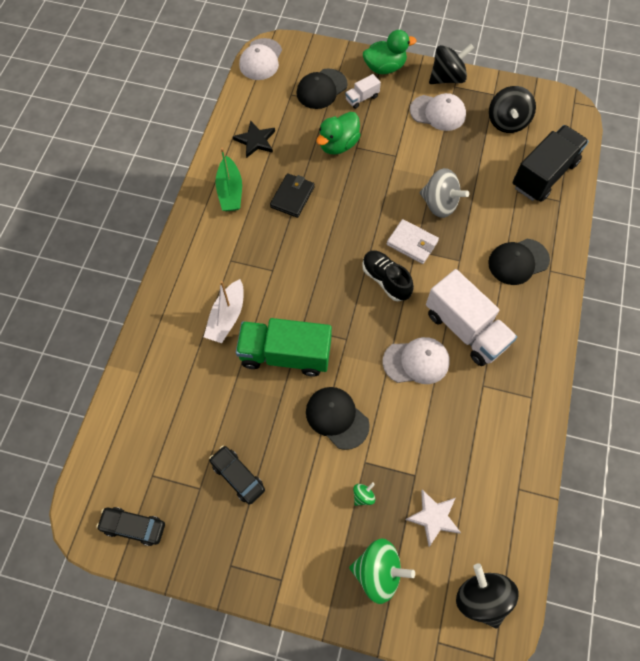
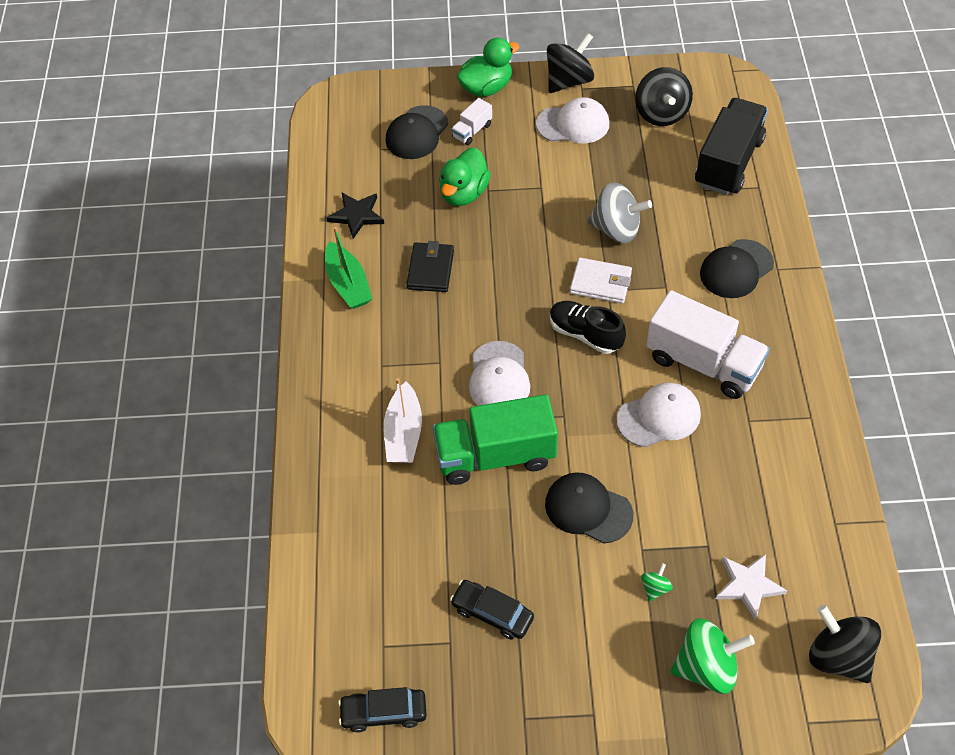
camera: 15 degrees left, 10 degrees down
white cap [239,38,282,80] -> white cap moved to [469,341,530,406]

